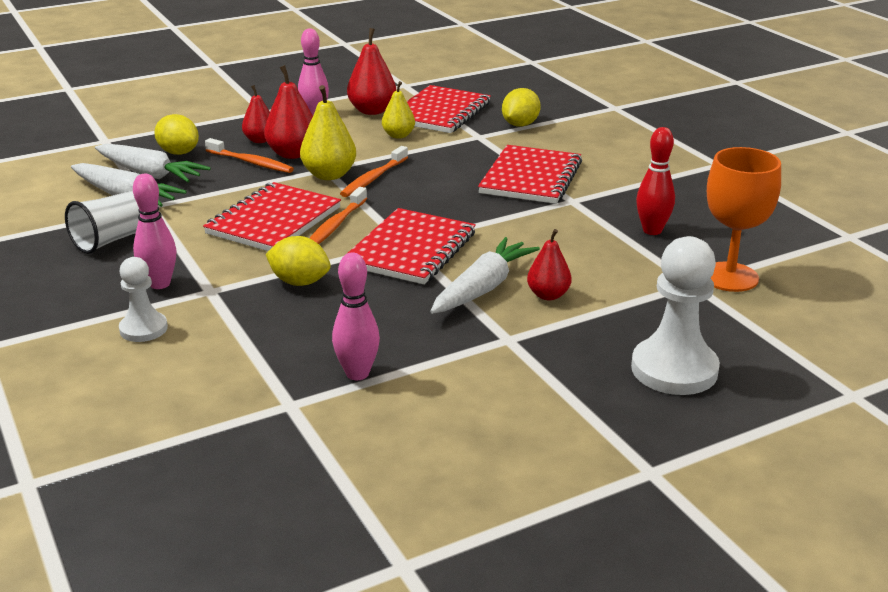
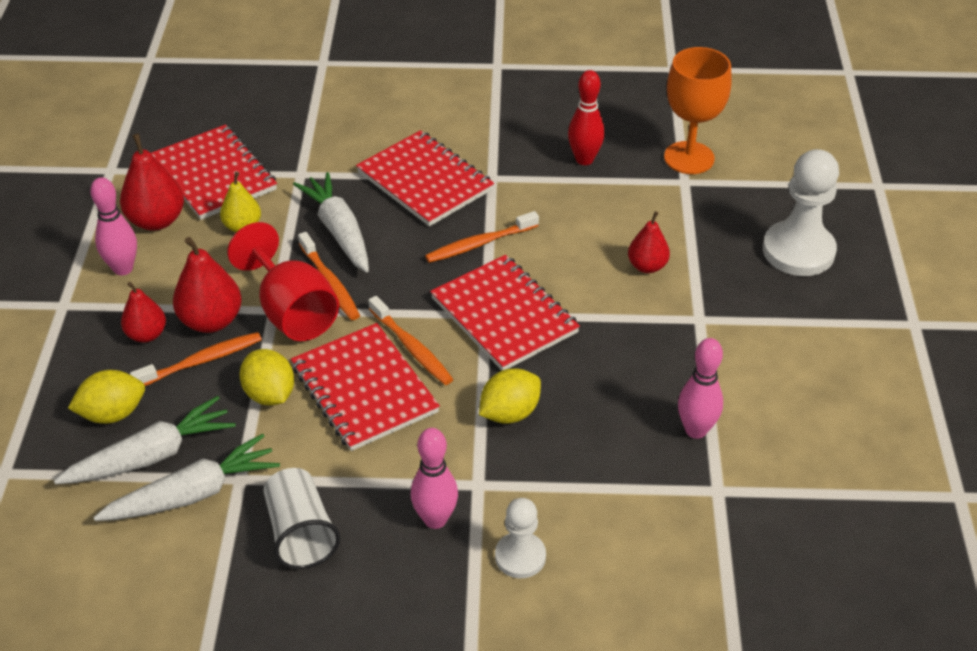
camera: 60 degrees left, 15 degrees up
yellow pear [300,85,356,180] -> red goblet [227,222,339,341]
white carrot [430,237,540,314] -> white carrot moved to [293,172,369,272]
yellow lemon [502,88,541,127] -> yellow lemon moved to [240,349,294,406]
none -> orange toothbrush [425,211,539,263]

